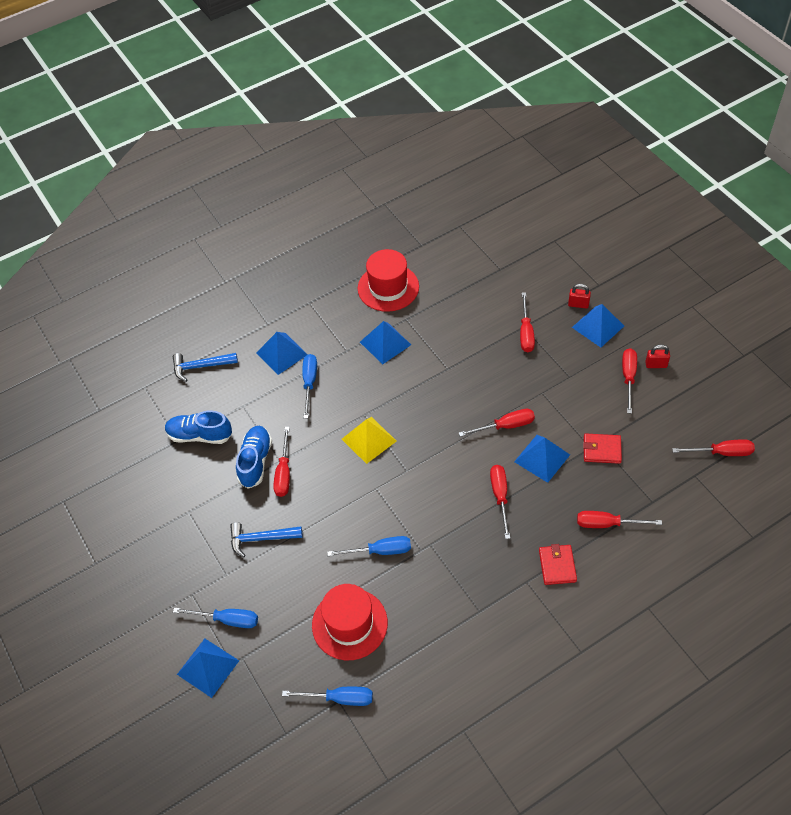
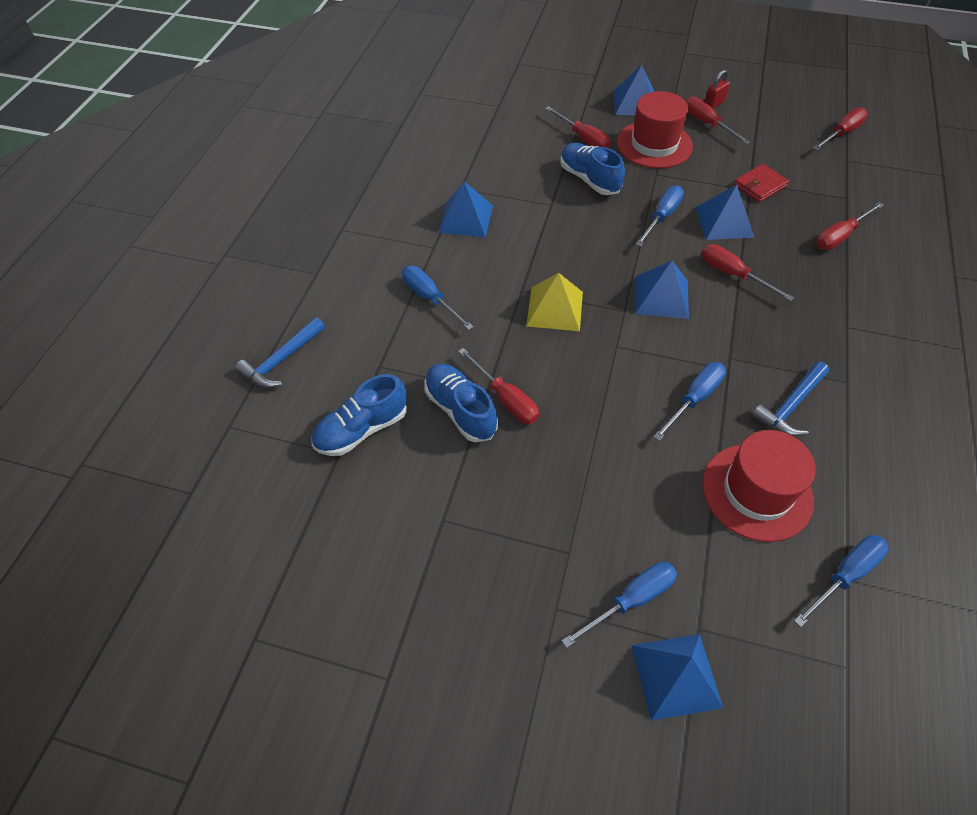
camera: 45 degrees left, 0 degrees up
blue hammer [230,522,302,558] -> blue hammer moved to [751,361,829,436]
blue pyramid [256,332,308,375] -> blue pyramid moved to [635,261,689,319]
red hat [358,249,419,312] -> red hat moved to [617,91,693,169]
red screwdriver [459,409,535,437] -> blue screwdriver [635,185,684,247]
red wallet [539,544,577,585] -> none
red padlock [568,284,591,309] -> none
none -> blue shoe [560,143,625,195]

